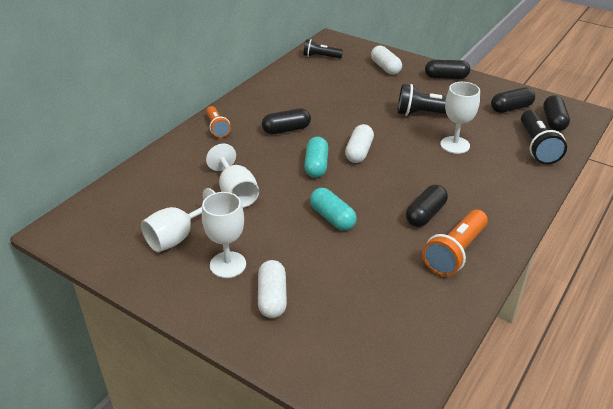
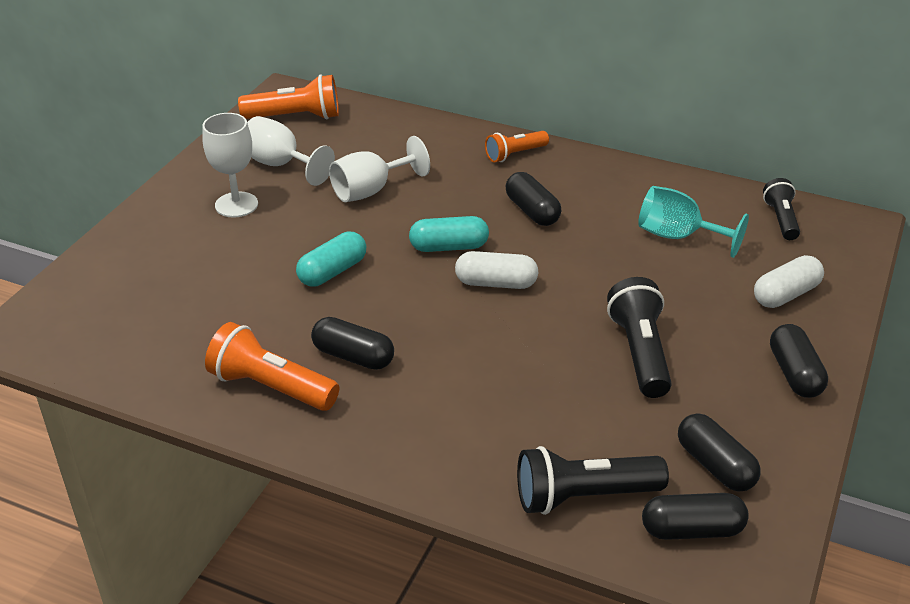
camera: 80 degrees right, 0 degrees up
white capsule [258,260,287,318] -> none
white goblet [440,82,480,154] -> none
none -> orange flashlight [238,74,339,119]
none -> turquoise goblet [638,186,749,258]

